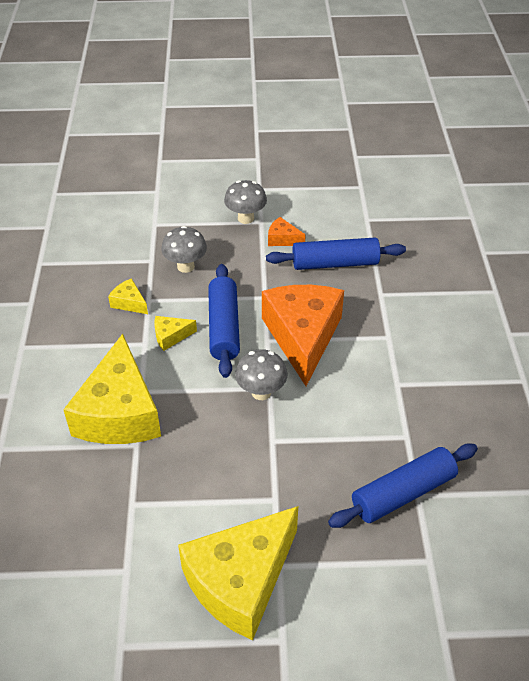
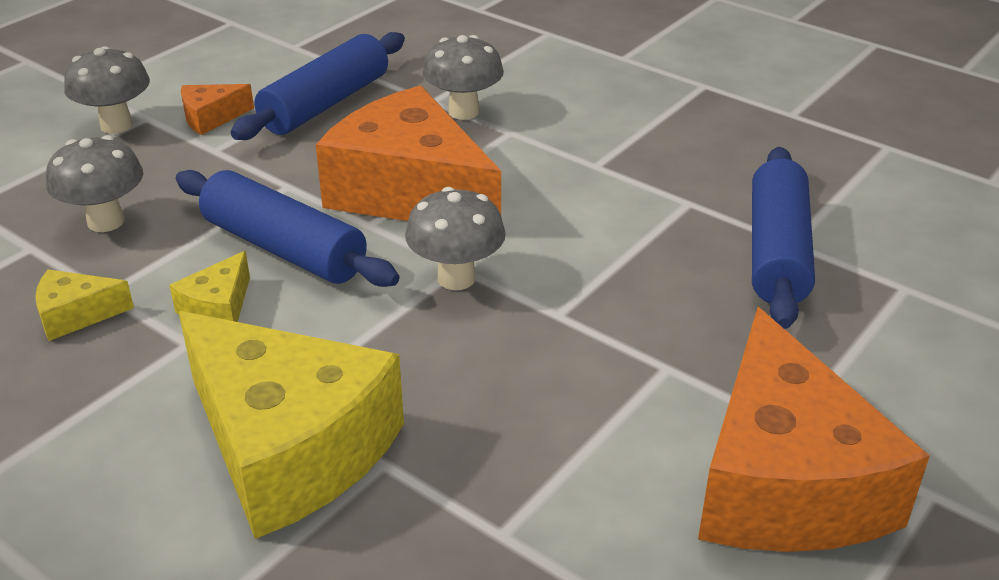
camera: 50 degrees left, 10 degrees down
yellow cheese [178,506,298,640] -> orange cheese [698,307,930,552]
none -> grey mushroom [423,35,504,120]

